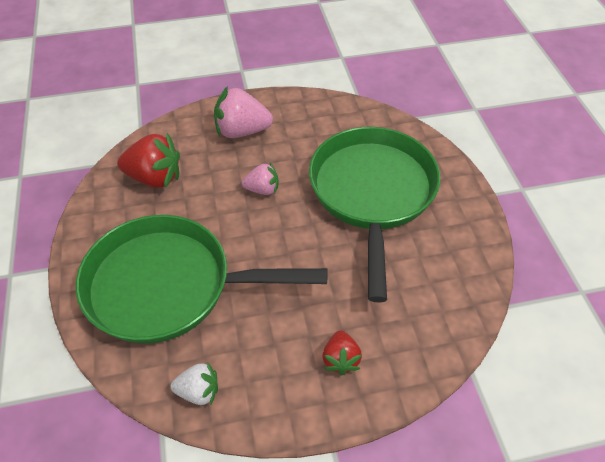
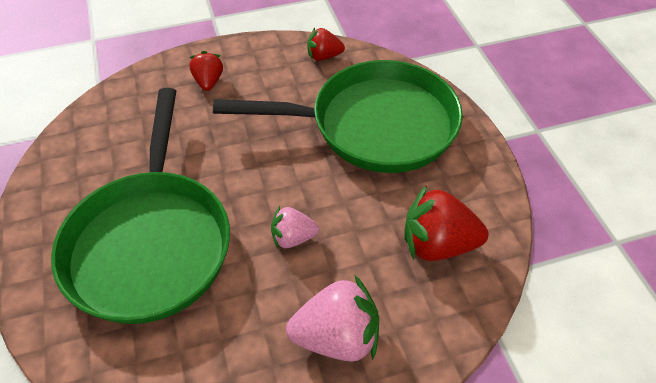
camera: 175 degrees right, 0 degrees up
white strawberry [171,362,218,405] -> red strawberry [307,28,345,61]

